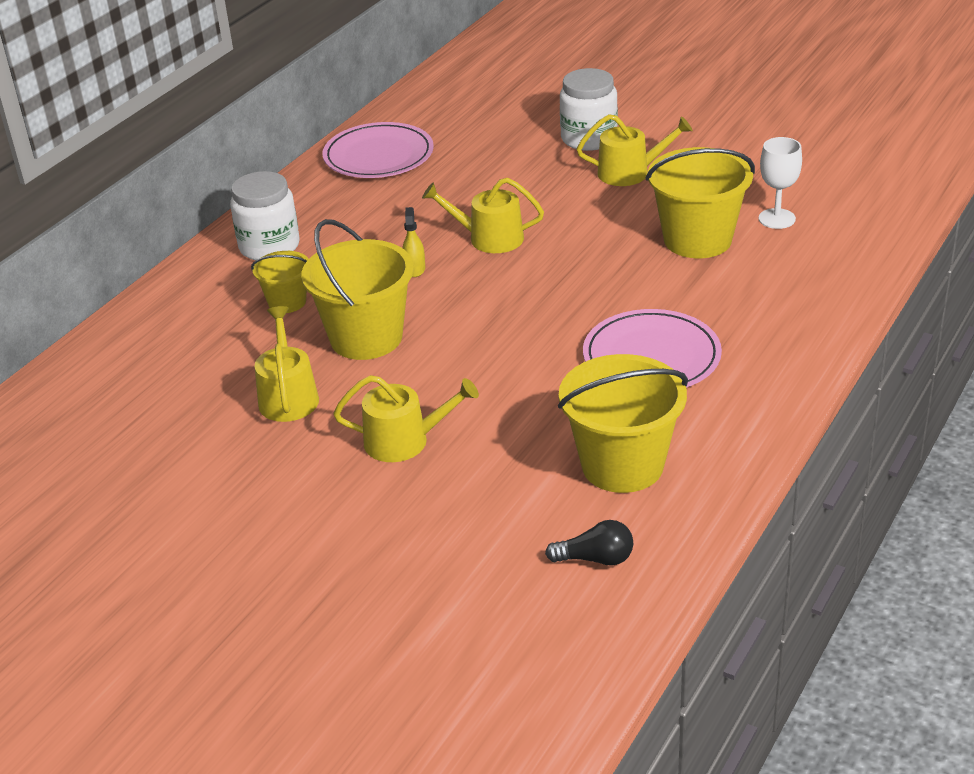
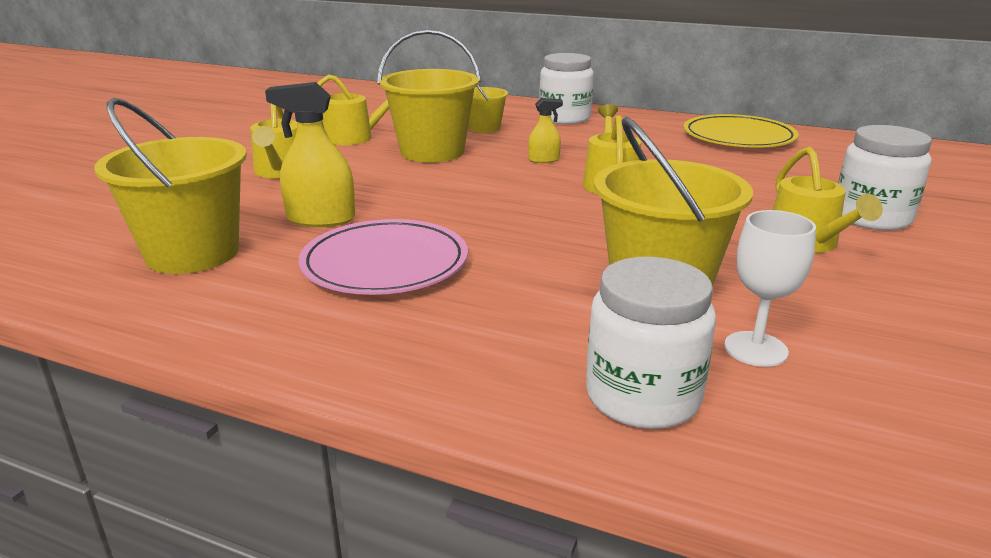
camera: 80 degrees right, 10 degrees down
pink plate [322,122,434,178] -> yellow plate [683,114,799,148]
black light bulb [545,520,633,566] -> none
none -> yellow spray bottle [265,82,355,227]
none -> white jar [586,257,716,429]

